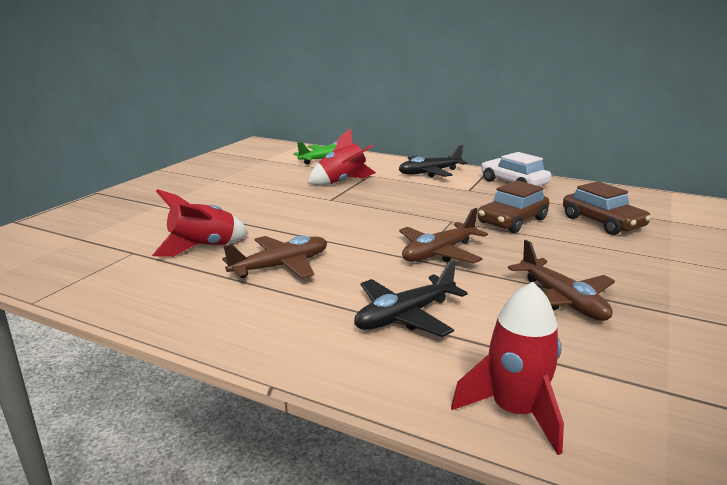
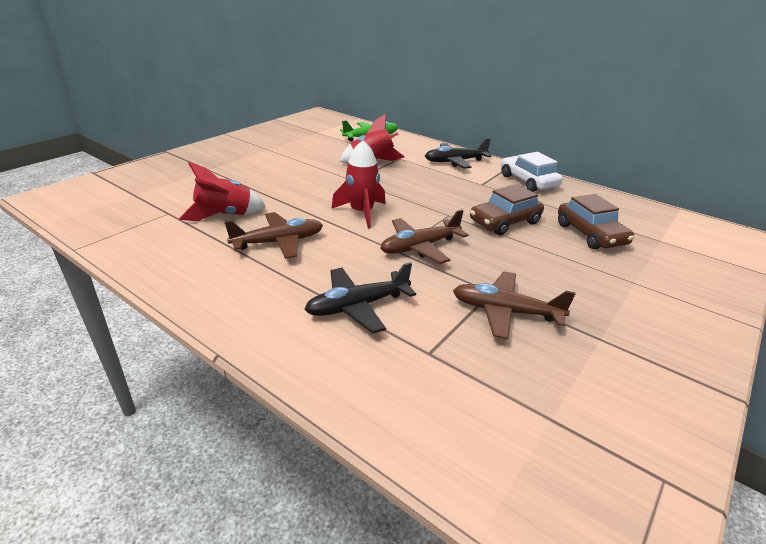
camera: 10 degrees right, 10 degrees up
red rocket [451,282,564,455] -> red rocket moved to [331,140,386,228]
brown plane [508,240,615,321] -> brown plane turned 120 degrees clockwise [453,271,575,339]

